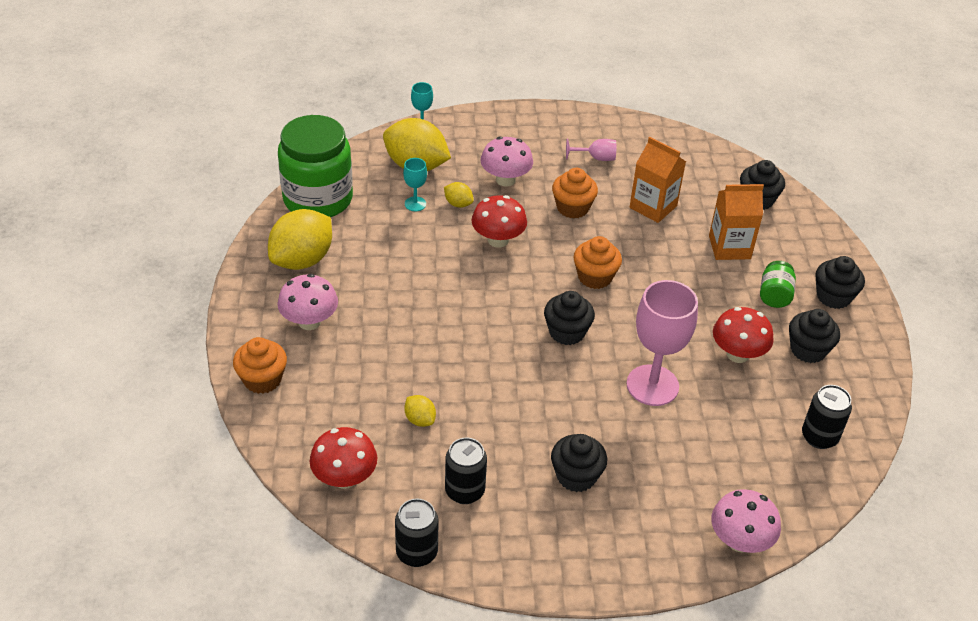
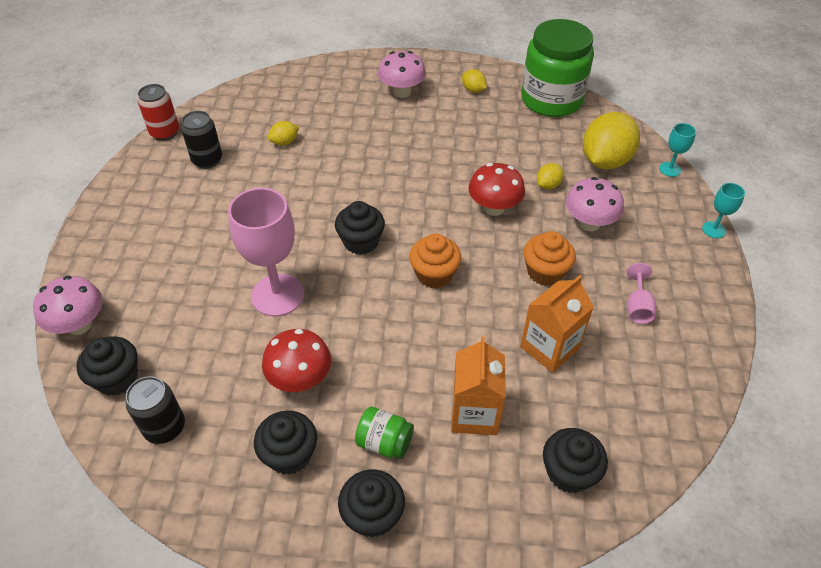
camera: 100 degrees right, 5 degrees up
orange cupcake [233,337,287,394] -> none
yellow lemon [268,209,332,270] -> yellow lemon [462,69,487,93], size x0.46
red mushroom [309,427,377,489] -> none
black can [395,499,439,567] -> red can [138,84,179,141]
turquoise goblet [403,158,427,211] -> turquoise goblet moved to [702,183,745,238]
black cupcake [551,434,607,492] -> black cupcake moved to [76,336,138,396]

